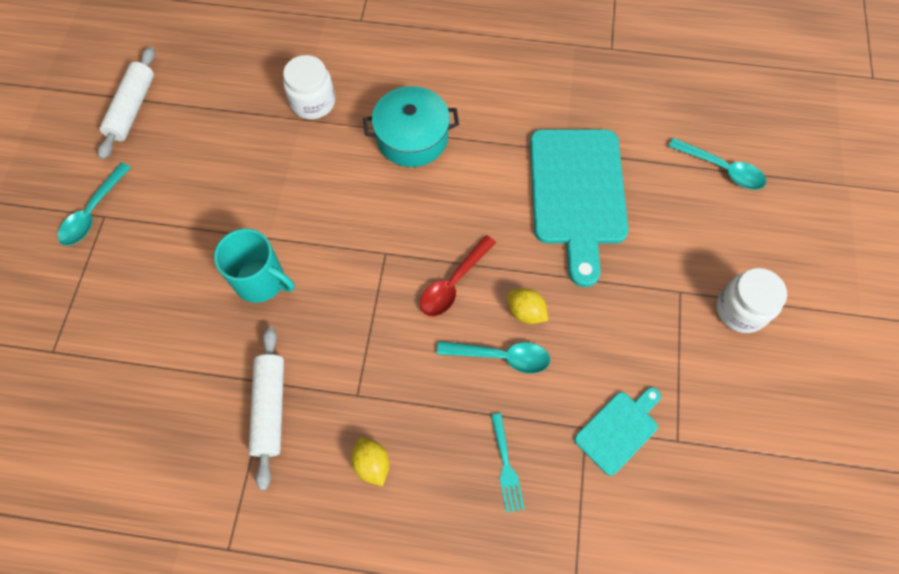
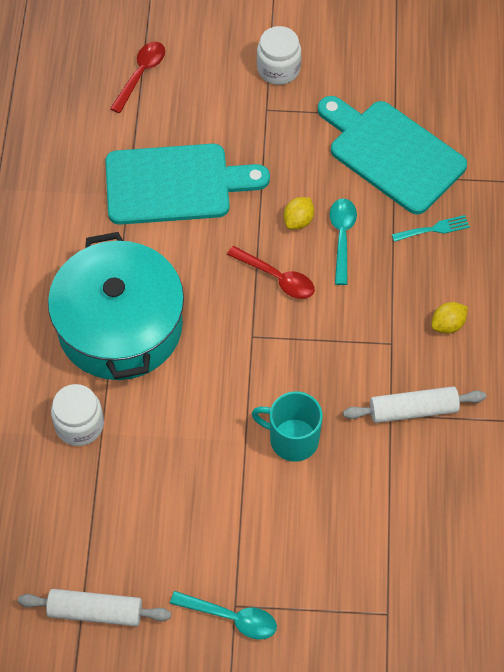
camera: 95 degrees left, 5 degrees down
turquoise mug [214,229,295,303] -> turquoise mug turned 90 degrees counterclockwise [252,391,323,462]
turquoise pot [363,86,459,167] -> turquoise pot [48,232,184,380], size x1.71
turquoise cutting board [574,387,661,476] -> turquoise cutting board [318,96,467,214], size x2.00
turquoise spoon [668,138,766,190] -> red spoon [110,42,165,113]

